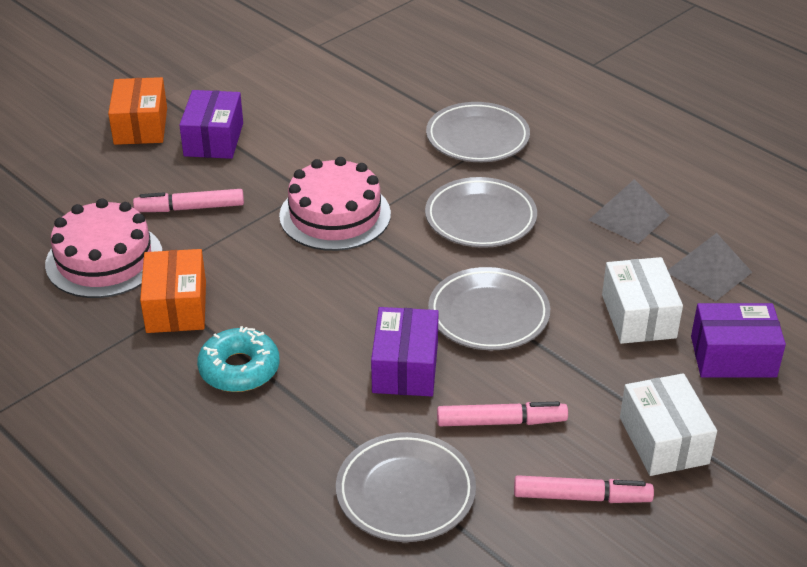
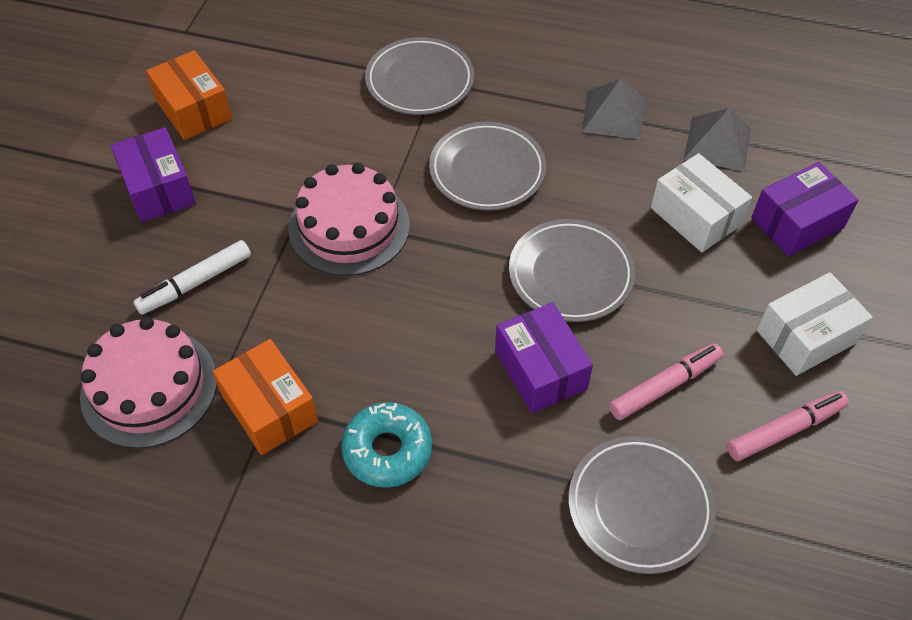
camera: 30 degrees left, 15 degrees up
orange box [108,77,167,145] -> orange box moved to [146,50,232,140]
pink marker [133,189,244,212] -> white marker [133,240,251,315]
white box [620,373,717,476] -> white box turned 75 degrees counterclockwise [757,272,873,376]

